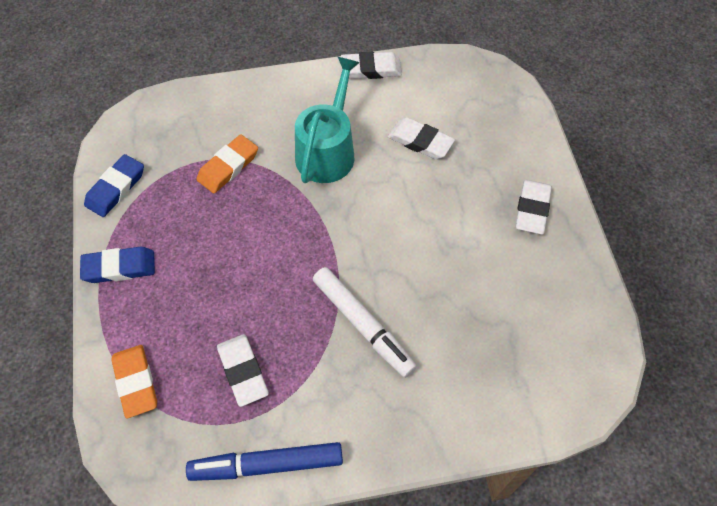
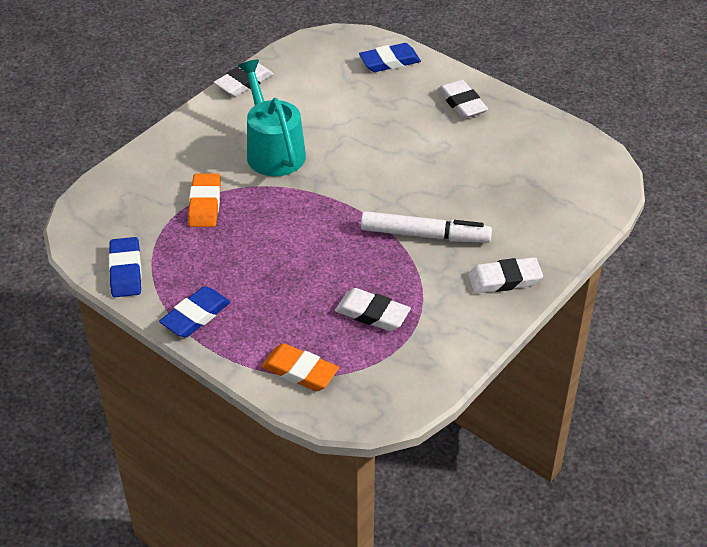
camera: 40 degrees left, 15 degrees down
blue marker [186,442,343,481] -> none
white eraser [388,117,455,159] -> white eraser moved to [468,257,543,294]
none -> blue eraser [359,43,421,72]

